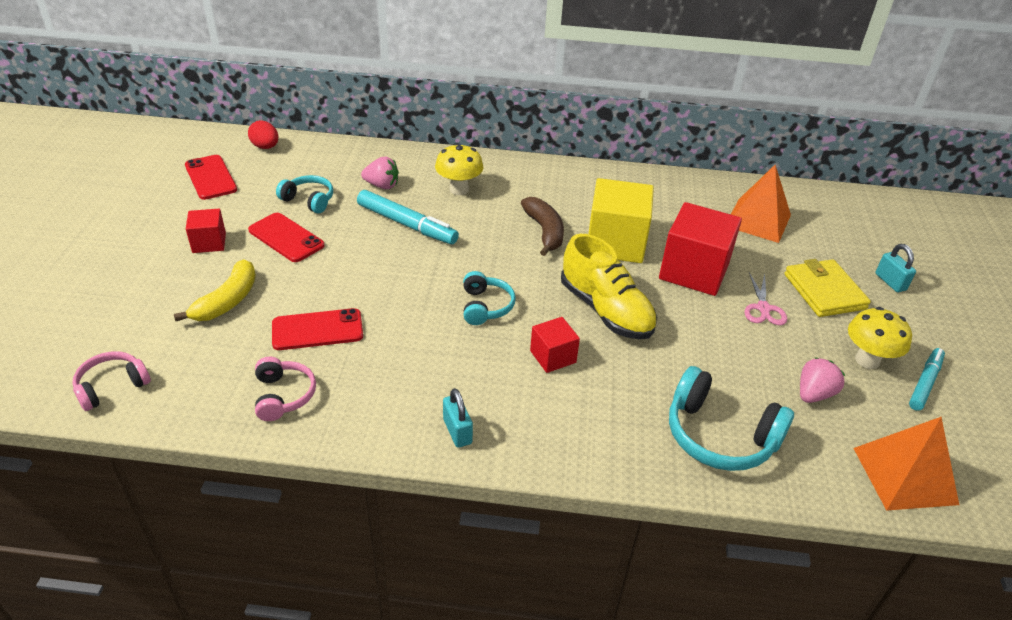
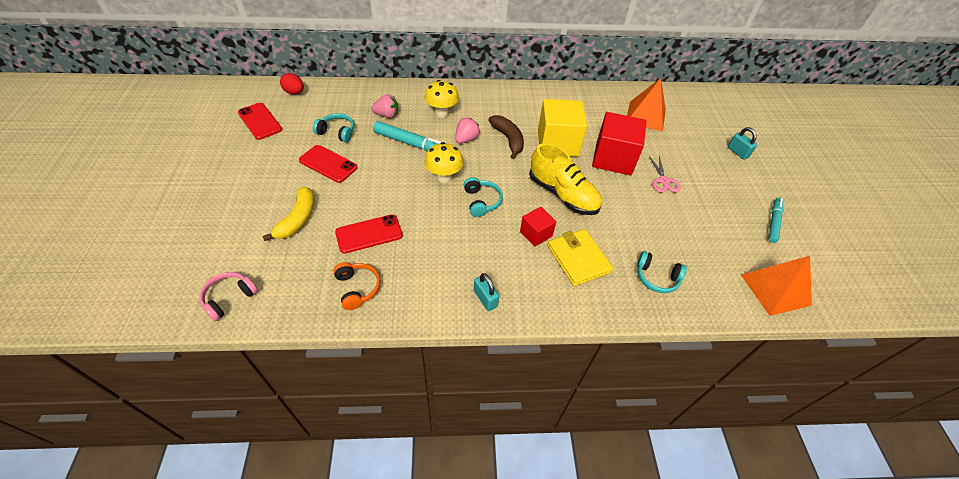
camera: 10 degrees left, 10 degrees up
red cube [186,209,226,253] -> none
pink headphones [255,357,316,421] -> orange headphones [333,262,381,310]
turquoise headphones [669,366,794,471] -> turquoise headphones [637,251,687,293], size x0.60
yellow wallet [784,259,871,317] -> yellow wallet moved to [548,229,613,286]
pink strawberry [800,357,845,403] -> pink strawberry moved to [455,118,480,144]
yellow mushroom [848,307,912,369] -> yellow mushroom moved to [424,142,464,183]

